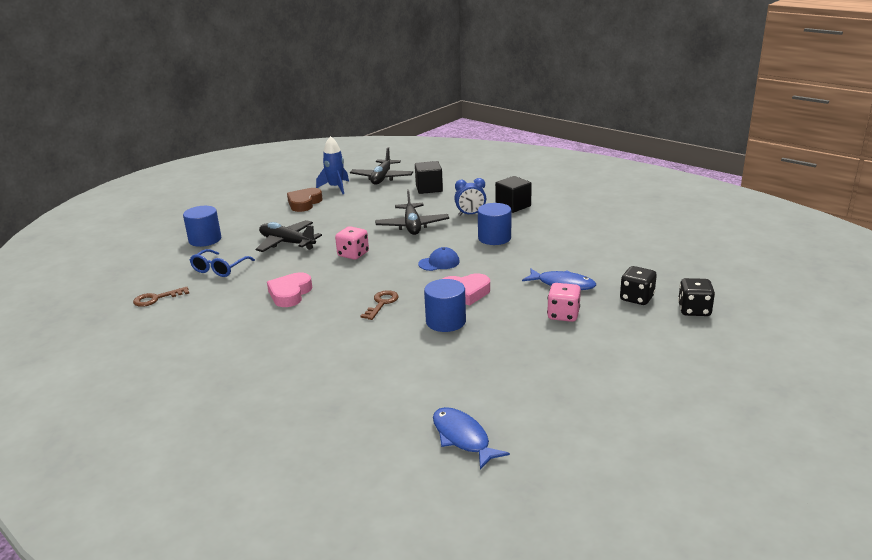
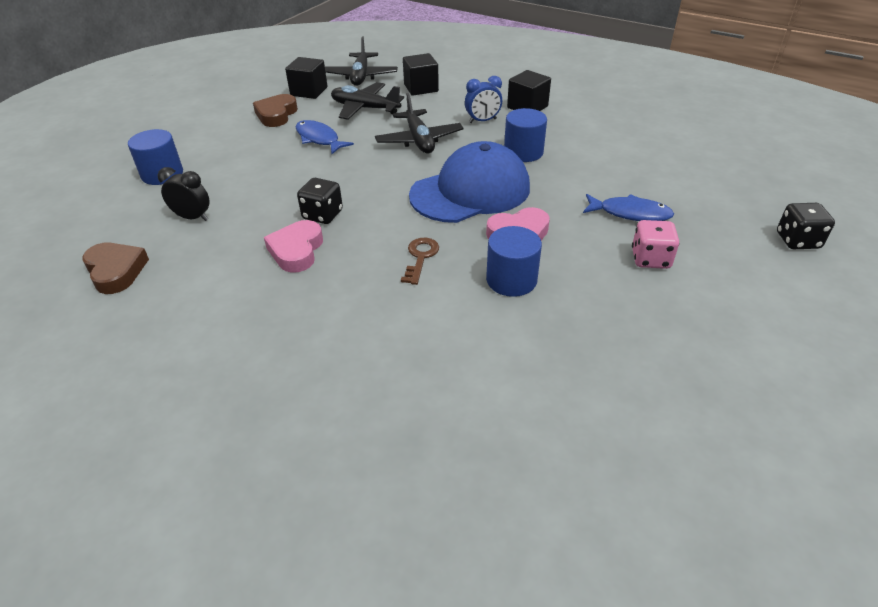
camera: 10 degrees left, 15 degrees up
brown key [133,287,189,307] -> brown heart [82,242,149,294]
blue glasses [190,249,255,277] -> black clock [157,167,210,221]
black plane [255,220,322,252] -> black plane moved to [331,82,404,120]
blue rocket [316,136,349,194] -> black cube [285,57,327,99]
pink dice [335,226,369,260] -> none
blue cap [418,247,460,271] -> blue cap [409,141,530,223], size x2.45
blue fish [433,407,510,470] -> blue fish moved to [296,120,354,154]
black dice [620,266,657,305] -> black dice moved to [297,178,343,224]

